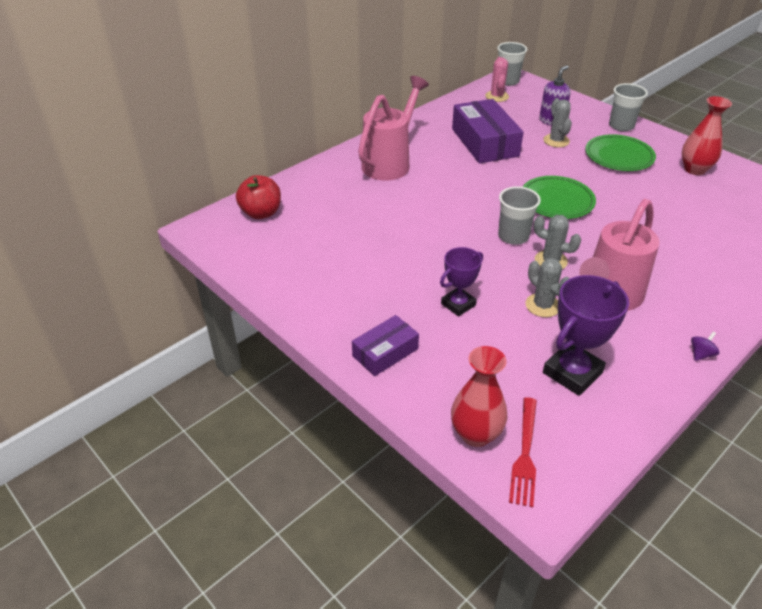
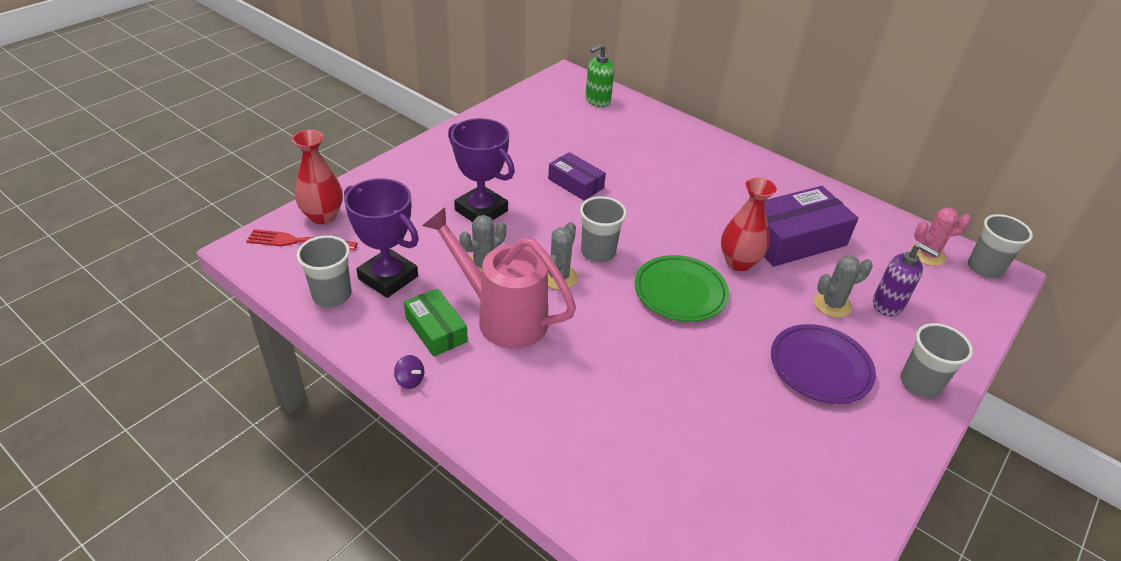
camera: 80 degrees right, 0 degrees up
red apple [236,175,281,219] -> green soap dispenser [585,44,614,107]
purple box [352,315,419,376] -> purple box moved to [548,152,606,201]
pink watering can [358,76,429,180] -> none
purple trophy [440,247,483,316] -> purple trophy [448,118,515,222], size x1.57
green plate [585,134,656,171] -> purple plate [771,324,876,404]
red vase [682,96,732,175] -> red vase moved to [721,178,777,271]
none -> grey cup [296,235,351,307]
none -> green box [404,288,468,357]

